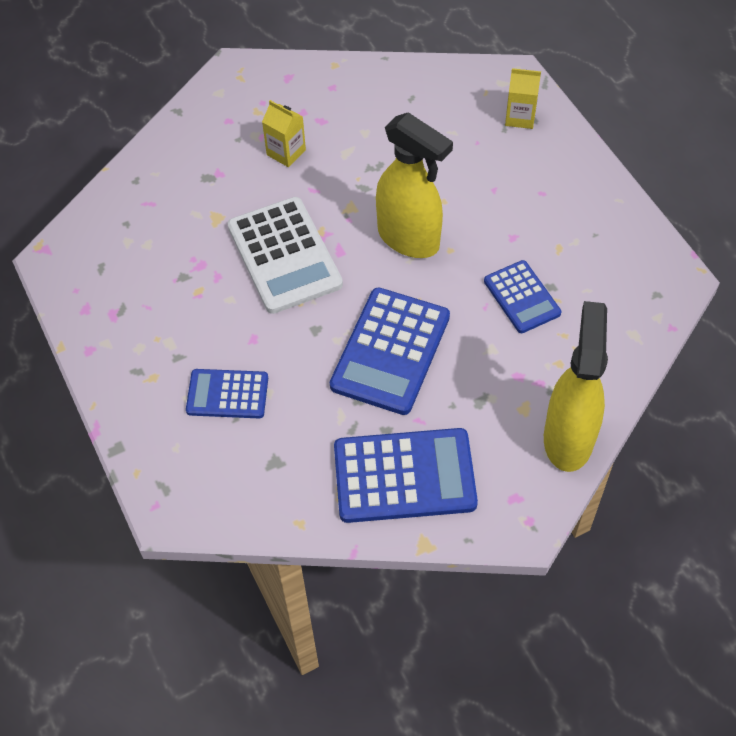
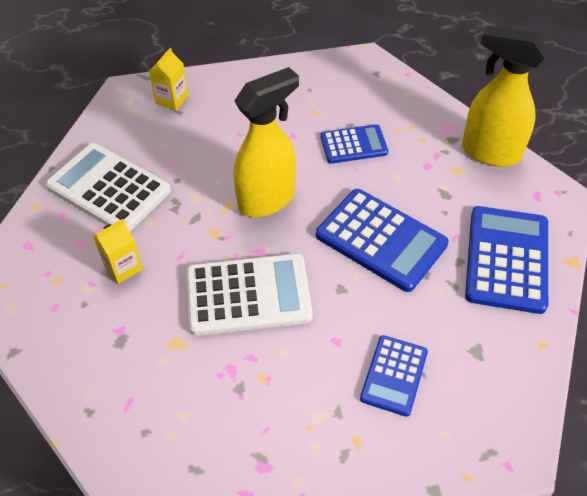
camera: 75 degrees left, 5 degrees down
none -> white calculator [46,143,171,232]

